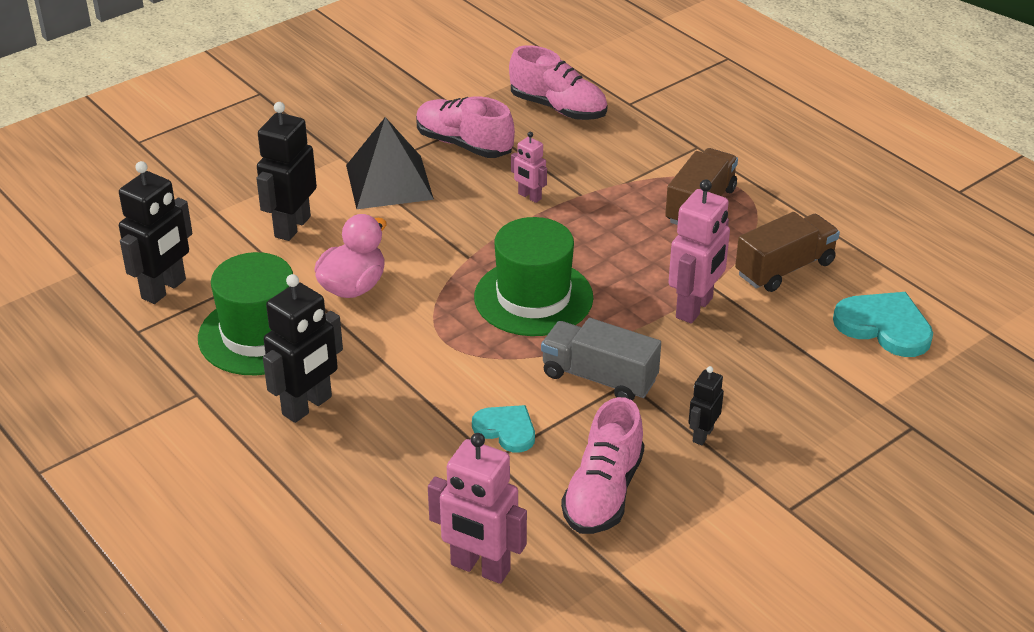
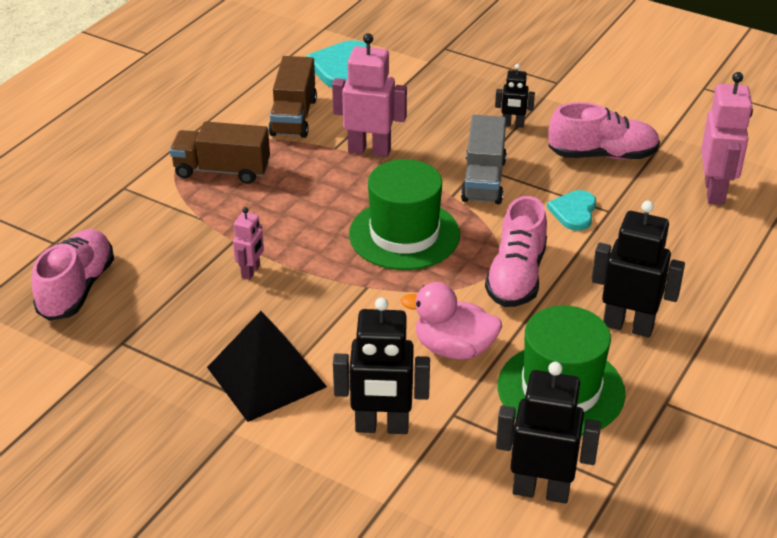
camera: 110 degrees left, 0 degrees up
pink shoe [416,96,515,158] -> pink shoe moved to [485,196,547,307]
brown truck [735,212,840,292] -> brown truck turned 120 degrees counterclockwise [268,56,317,138]

